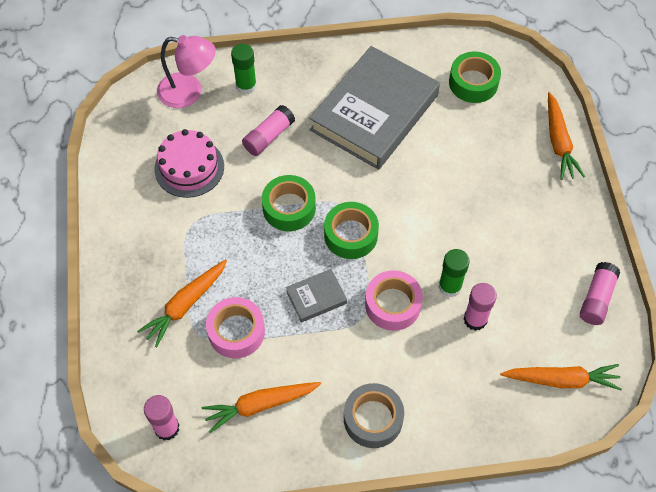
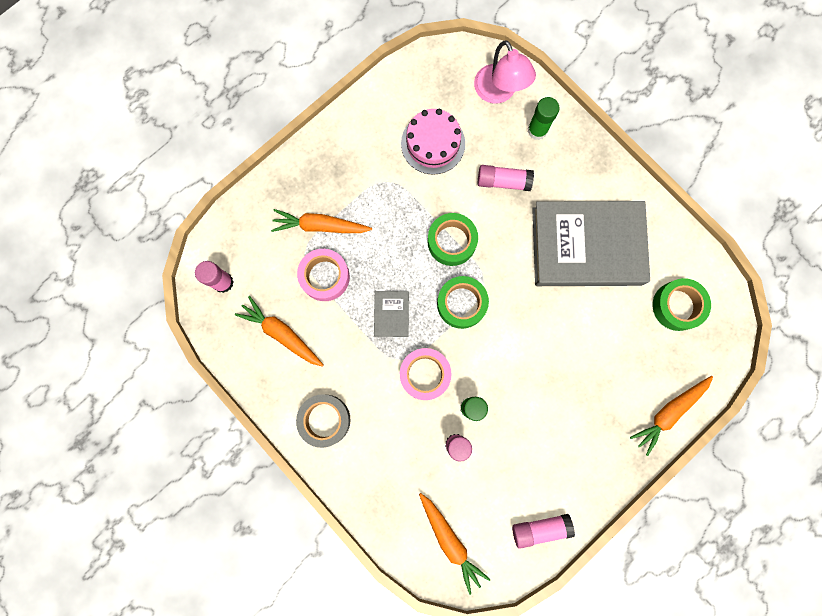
camera: 55 degrees right, 20 degrees up
grey book [286,269,347,322] -> grey book turned 60 degrees clockwise [374,291,409,337]

